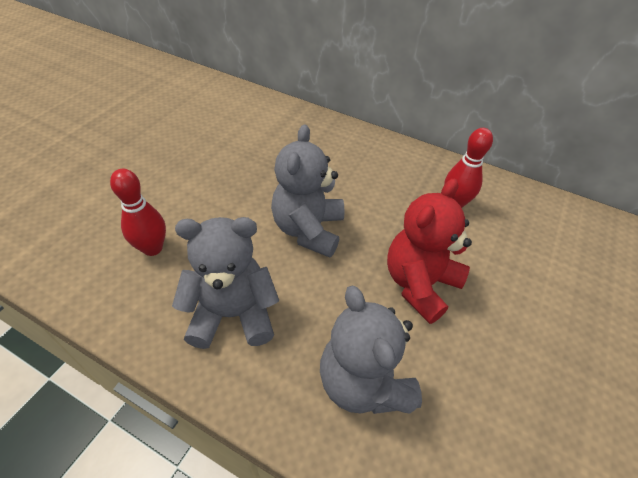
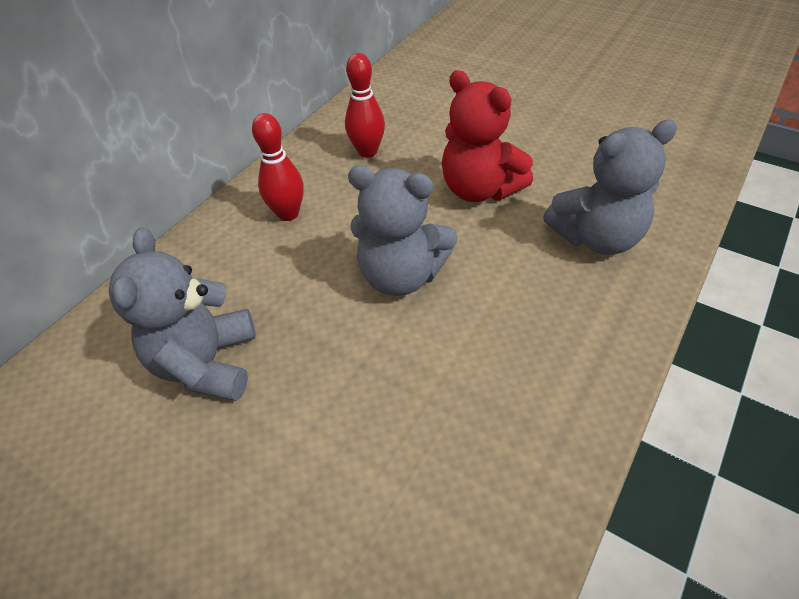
camera: 80 degrees left, 0 degrees up
red bowling pin [110,169,166,256] -> red bowling pin moved to [252,113,304,221]
grey teddy bear [172,217,279,349] -> grey teddy bear moved to [109,228,256,401]

